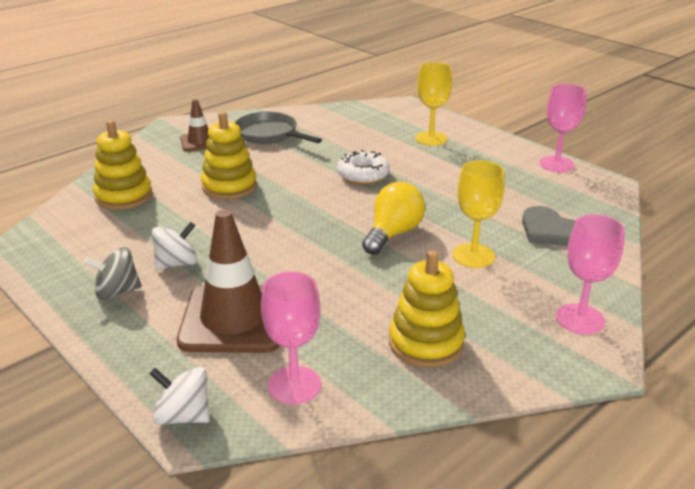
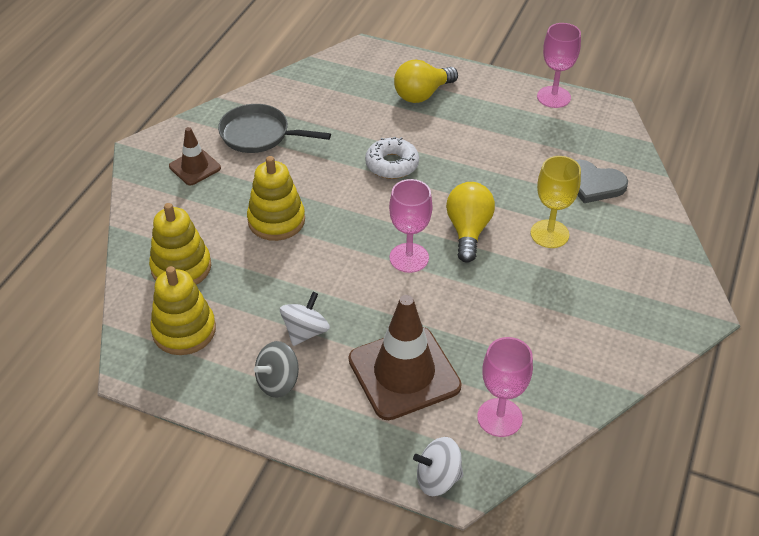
camera: 25 degrees left, 15 degrees up
yellow stacking toy [389,250,465,368] -> yellow stacking toy moved to [150,266,216,355]
yellow goblet [415,62,452,146] -> yellow light bulb [394,60,458,103]
pink goblet [556,214,625,335] -> pink goblet moved to [389,179,432,273]

